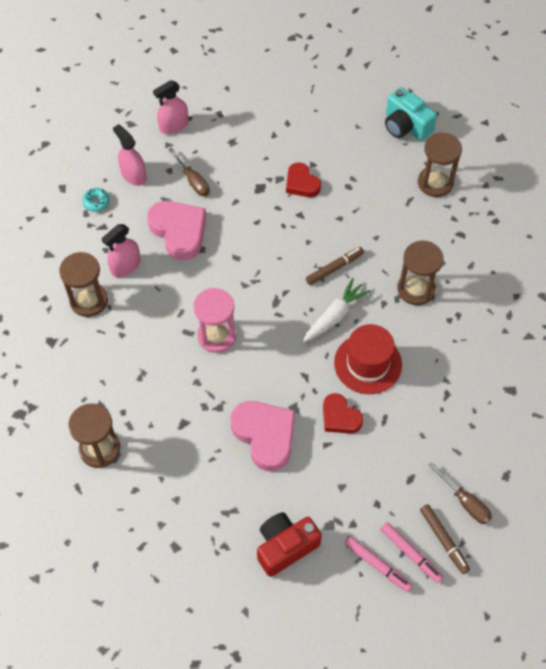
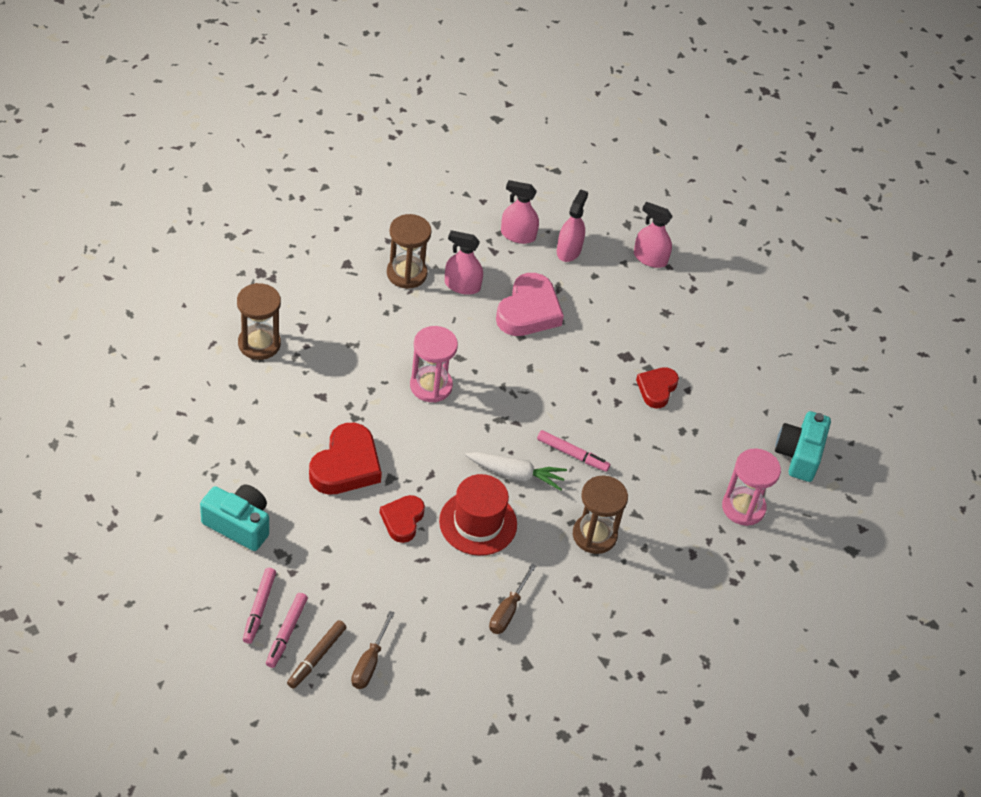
camera: 55 degrees right, 10 degrees down
turquoise donut [82,188,110,212] -> pink spray bottle [501,180,539,244]
brown screwdriver [168,147,210,196] -> brown screwdriver moved to [489,564,537,634]
pink heart [230,401,295,471] -> red heart [309,423,382,495]
red camera [257,512,322,577] -> turquoise camera [200,485,269,551]
brown marker [306,247,364,285] -> pink marker [537,430,610,472]
brown hourglass [418,132,462,197] -> pink hourglass [722,448,781,526]

